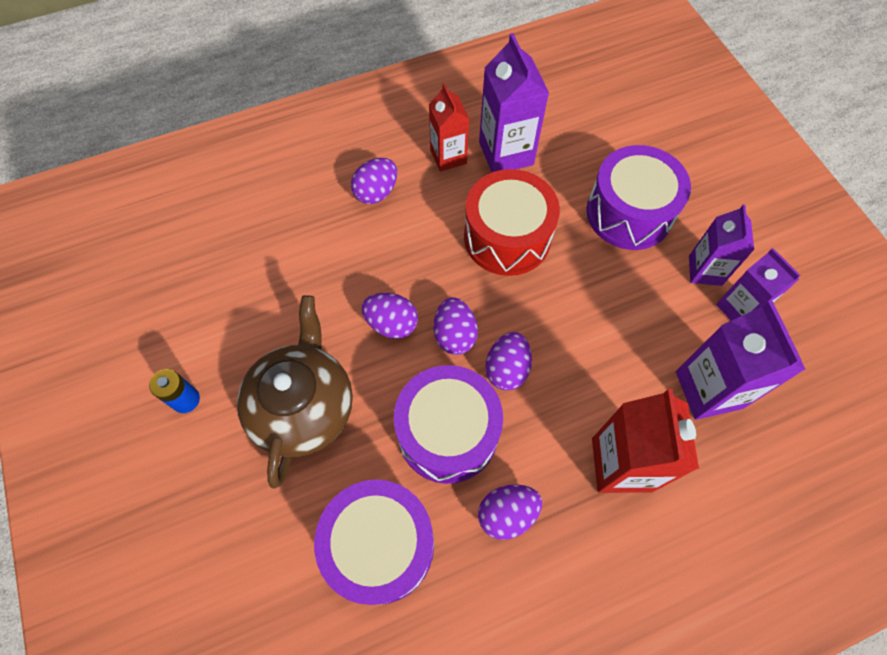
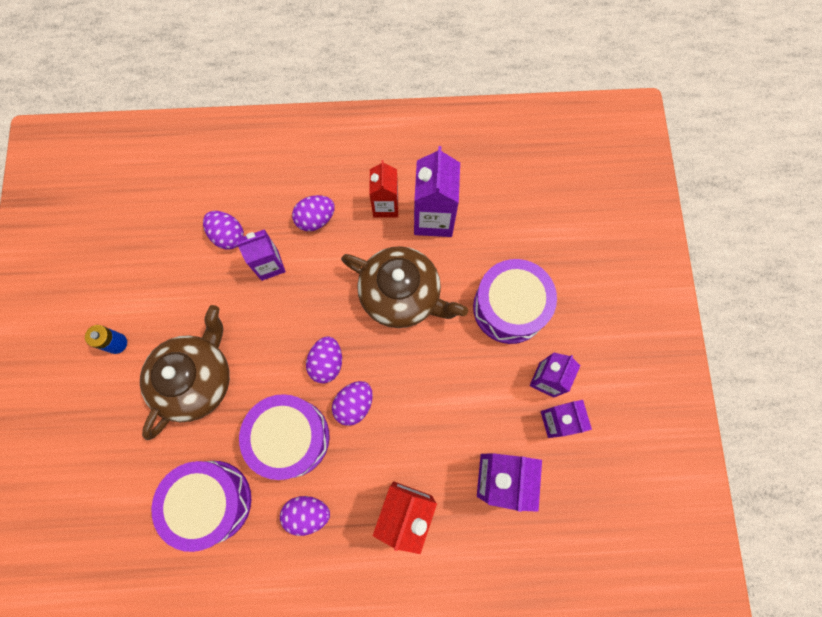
camera: 20 degrees right, 10 degrees up
purple egg [361,293,418,339] -> purple egg moved to [203,211,244,250]
red drum [464,169,560,276] -> brown teapot [341,246,468,328]
none -> purple carton [236,229,286,281]

